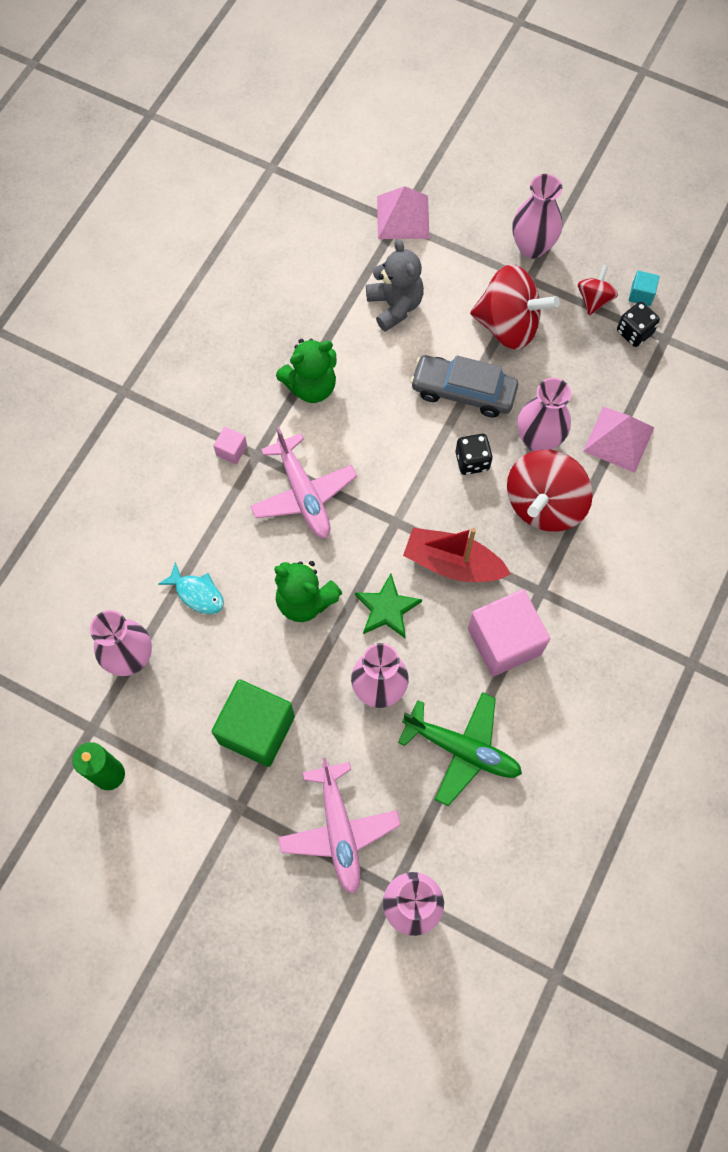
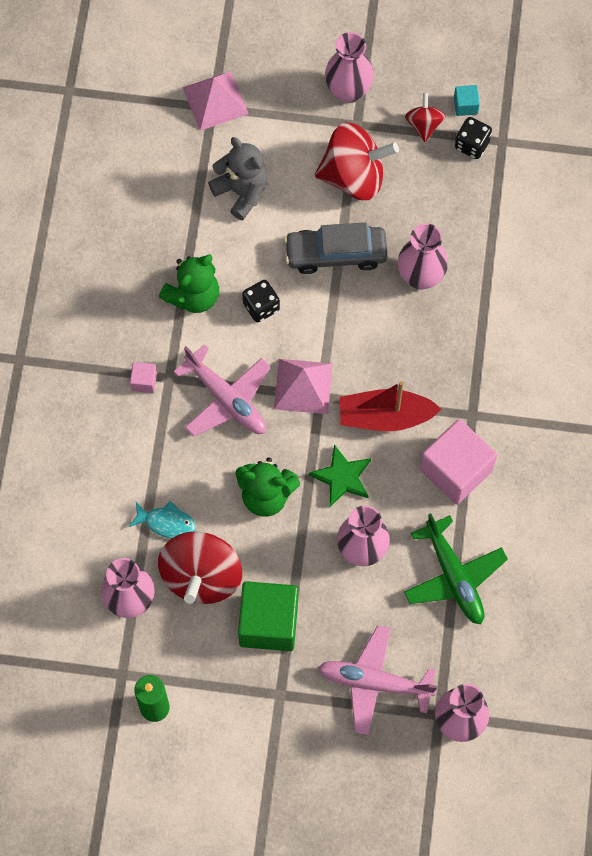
camera: 20 degrees left, 0 degrees up
pink plane [278,758,401,894] -> pink plane turned 135 degrees clockwise [318,625,437,735]
green plane [398,692,522,806] -> green plane turned 60 degrees clockwise [404,513,508,624]
black dice [455,434,493,475] -> black dice moved to [242,280,280,322]
red spinning top [507,450,593,532] -> red spinning top moved to [158,531,242,604]
pink pyramid [583,407,654,473] -> pink pyramid moved to [274,359,333,414]

